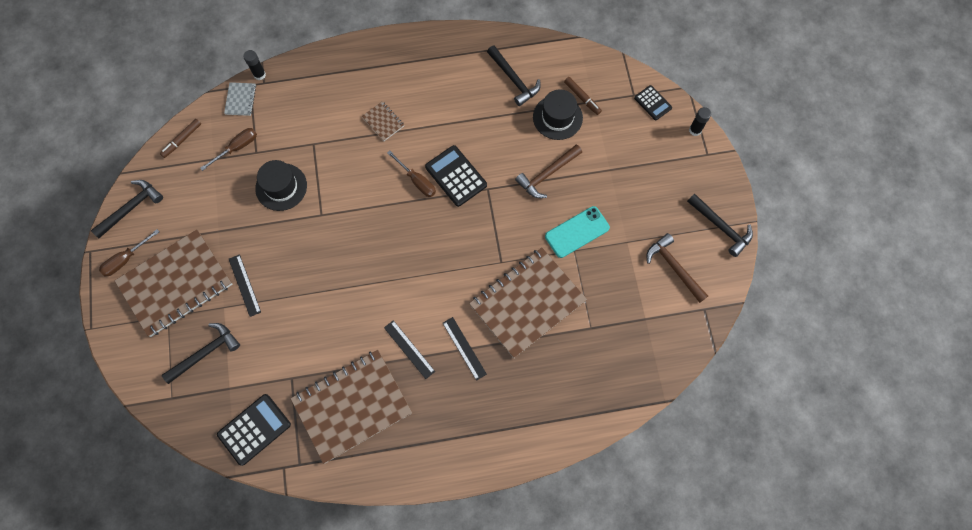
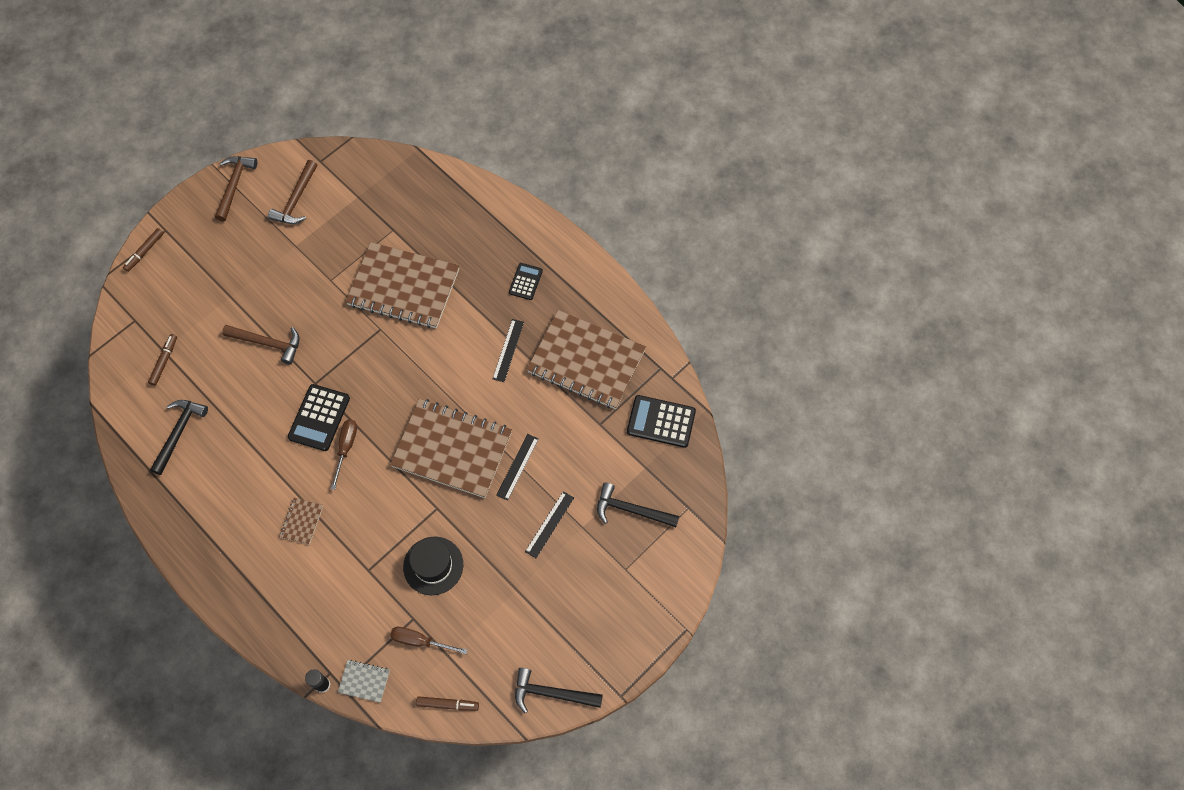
camera: 125 degrees left, 5 degrees down
brown screwdriver [99,229,159,276] -> none
brown notebook [115,229,233,337] -> brown notebook moved to [390,399,512,498]
grey notebook [224,82,256,116] -> grey notebook turned 45 degrees clockwise [338,660,390,703]
black ruler [443,317,487,381] -> black ruler moved to [496,434,539,501]
black hat [533,89,583,140] -> none
turquoise phone [545,206,610,258] -> none
black calculator [634,85,672,120] -> black calculator moved to [509,263,543,300]
black hammer [687,194,753,257] -> brown hammer [215,156,257,222]
black glue stick [689,107,711,136] -> brown marker [123,228,164,272]

